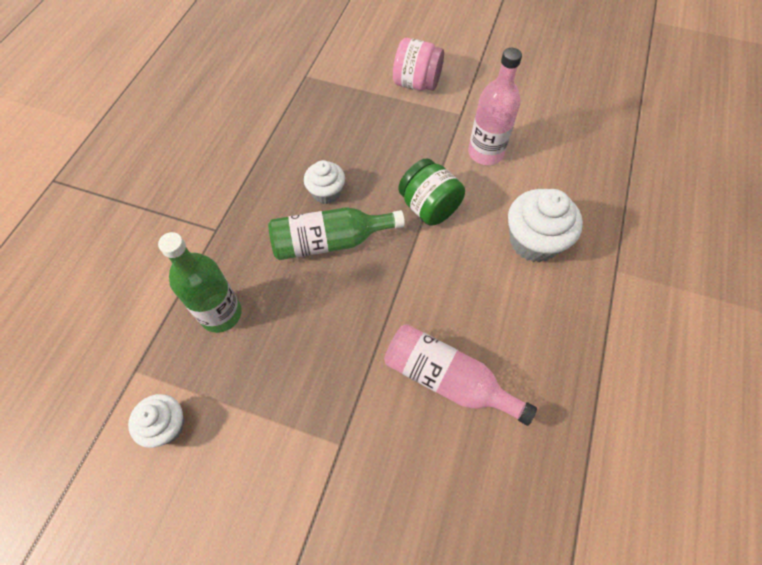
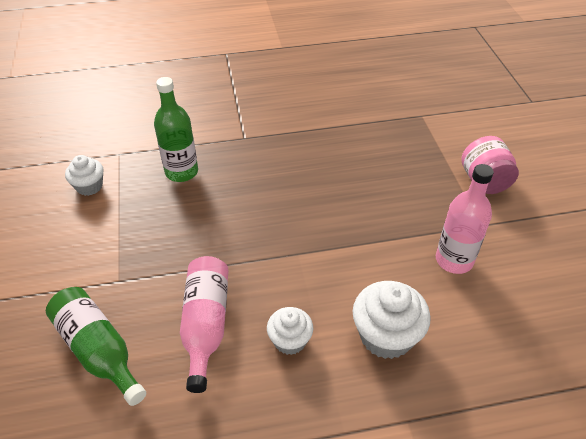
camera: 60 degrees right, 15 degrees down
green bottle [268,207,405,260] -> green bottle moved to [46,287,146,406]
white cupcake [304,160,345,204] -> white cupcake moved to [267,307,313,355]
green jar [398,158,465,226] -> none

